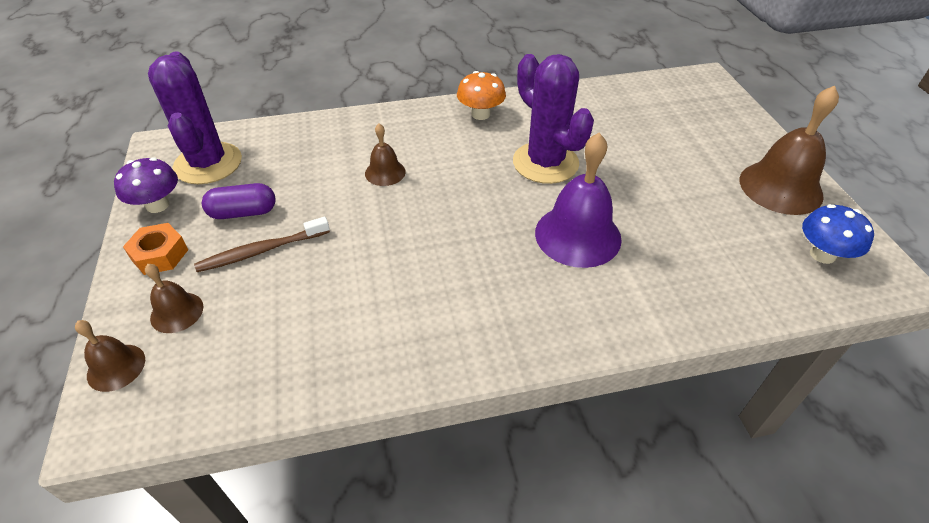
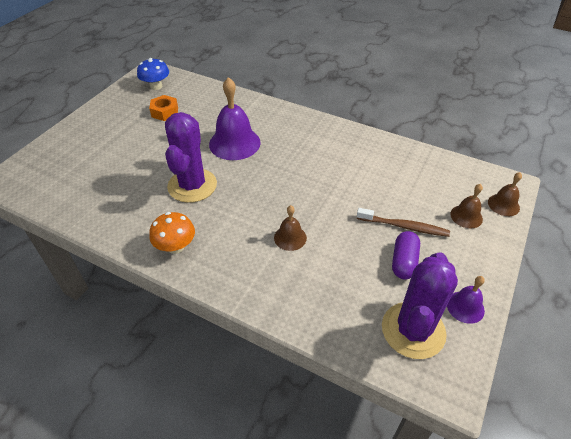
camera: 140 degrees left, 0 degrees up
purple mushroom [114,157,178,213] -> purple bell [447,276,485,324]
orange nut [123,223,188,275] -> orange nut moved to [149,95,178,121]
purple capsule [202,183,276,219] -> purple capsule turned 75 degrees clockwise [392,231,420,279]
brown bell [740,86,839,215] -> none

